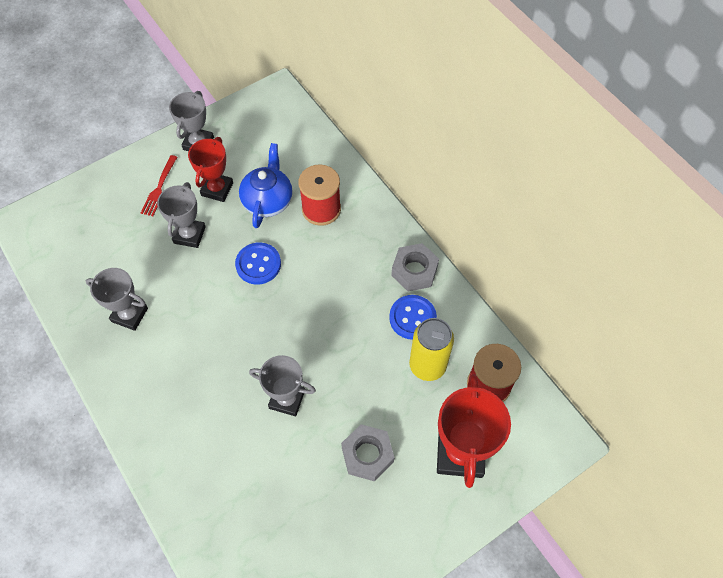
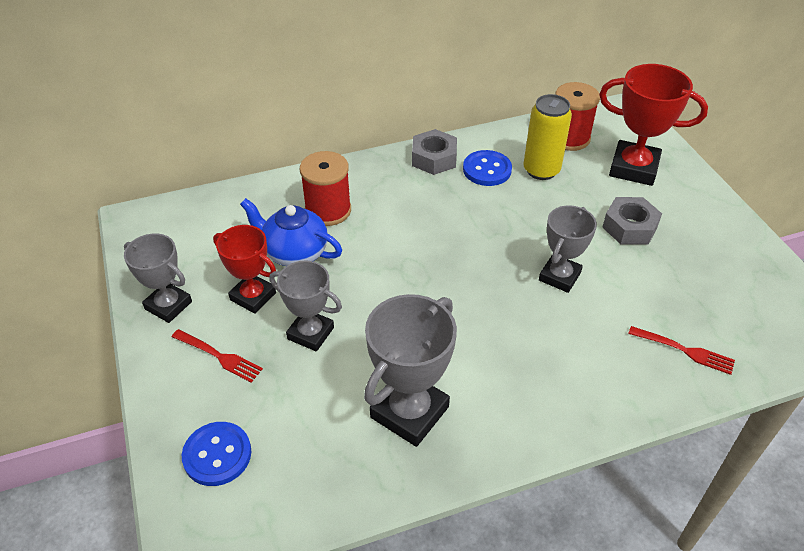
camera: 75 degrees left, 15 degrees down
grey trophy [86,268,148,331] -> grey trophy [364,294,457,447], size x1.52
blue button [235,242,281,285] -> blue button moved to [182,422,251,486]
none -> red fork [628,326,735,375]

